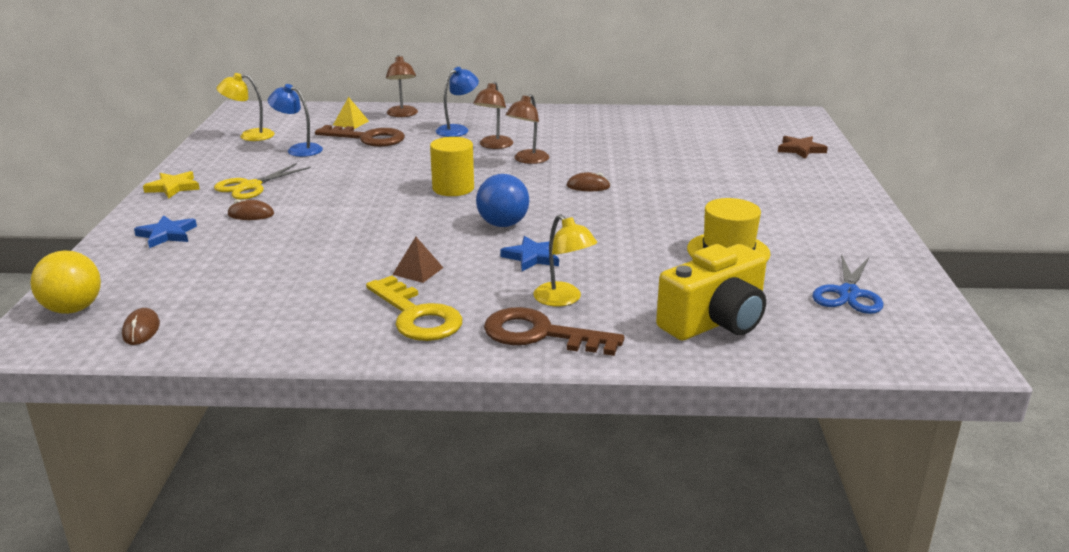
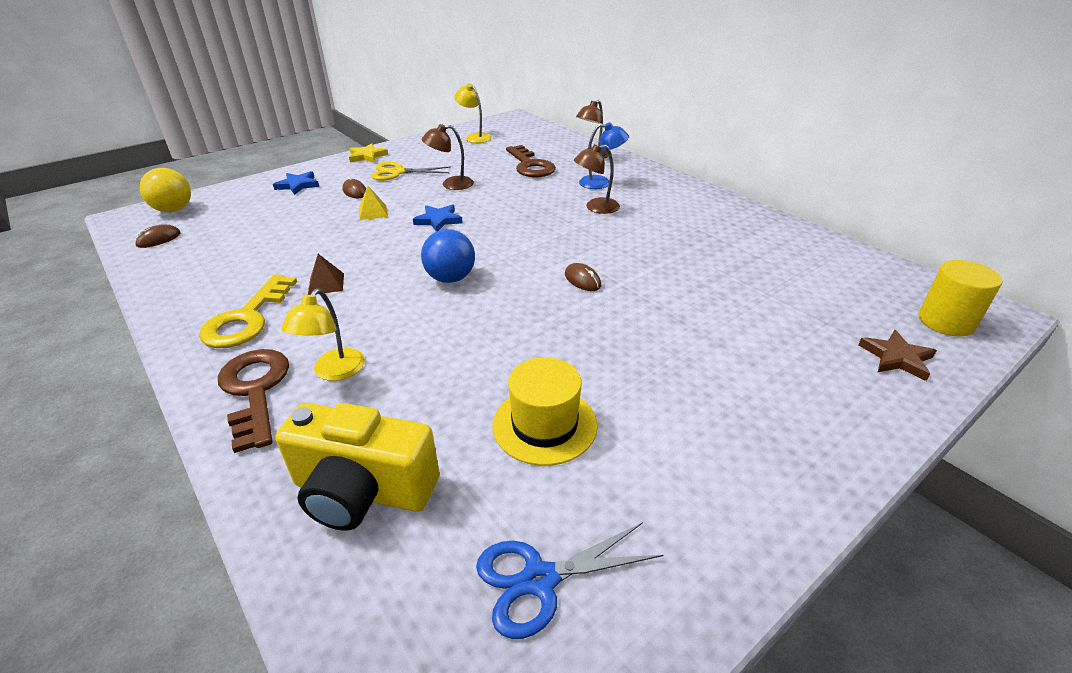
camera: 50 degrees right, 10 degrees up
blue lamp [268,84,323,157] -> none
yellow pyramid [333,97,369,129] -> yellow pyramid moved to [359,186,388,220]
yellow cylinder [430,137,474,196] -> yellow cylinder moved to [918,260,1003,337]
blue star [500,236,559,271] -> blue star moved to [413,204,463,232]
brown lamp [506,94,550,164] -> brown lamp moved to [422,124,474,190]

